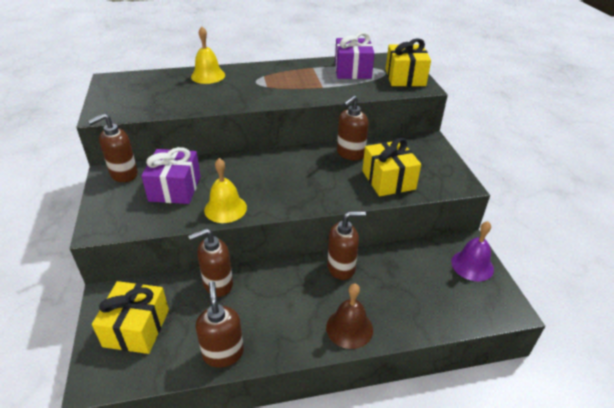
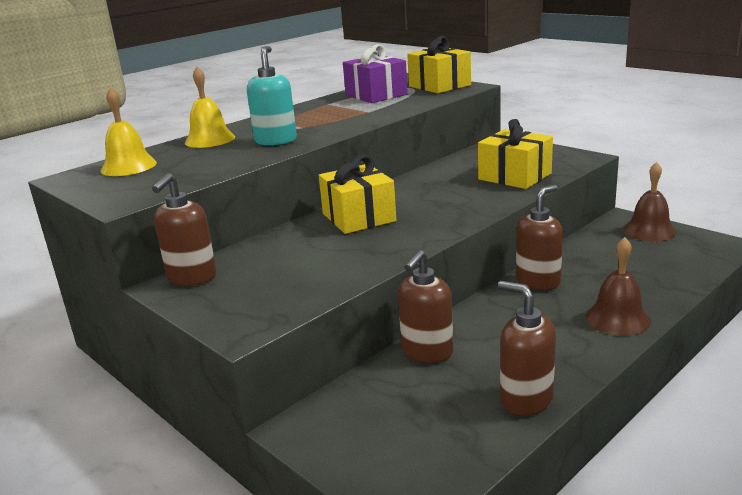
camera: 30 degrees left, 15 degrees down
yellow gift [92,281,169,354] -> yellow gift moved to [319,155,396,234]
purple gift [141,147,201,204] -> none
yellow bell [204,158,247,223] -> yellow bell moved to [100,87,157,176]
brown soap dispenser [337,95,369,161] -> none
purple bell [451,221,494,281] -> brown bell [623,162,676,241]
none -> turquoise soap dispenser [247,46,297,146]

